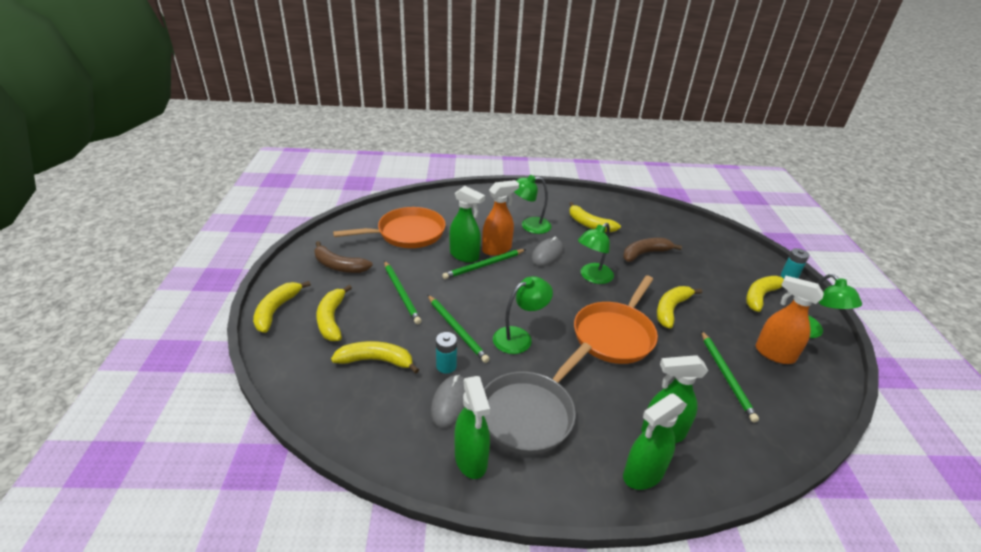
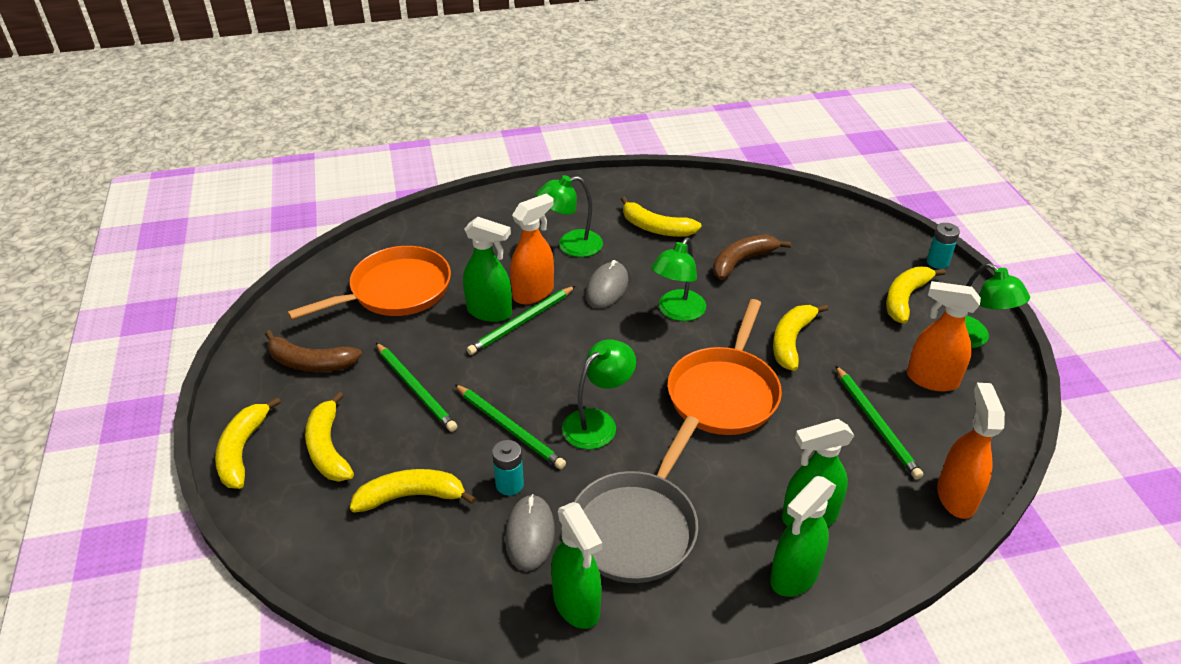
camera: 10 degrees left, 5 degrees up
none -> orange spray bottle [937,383,1005,519]

